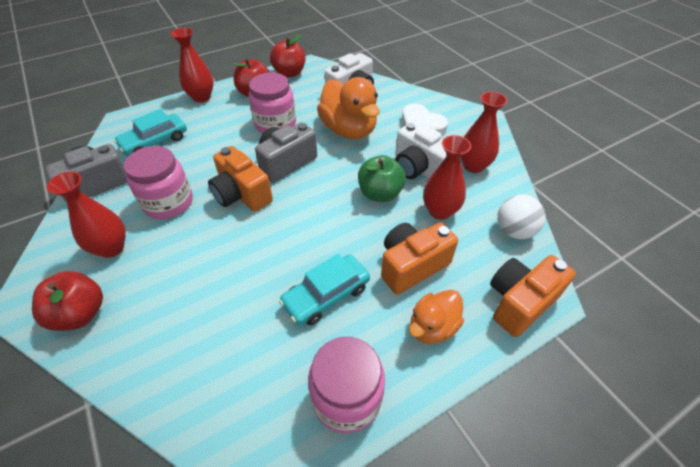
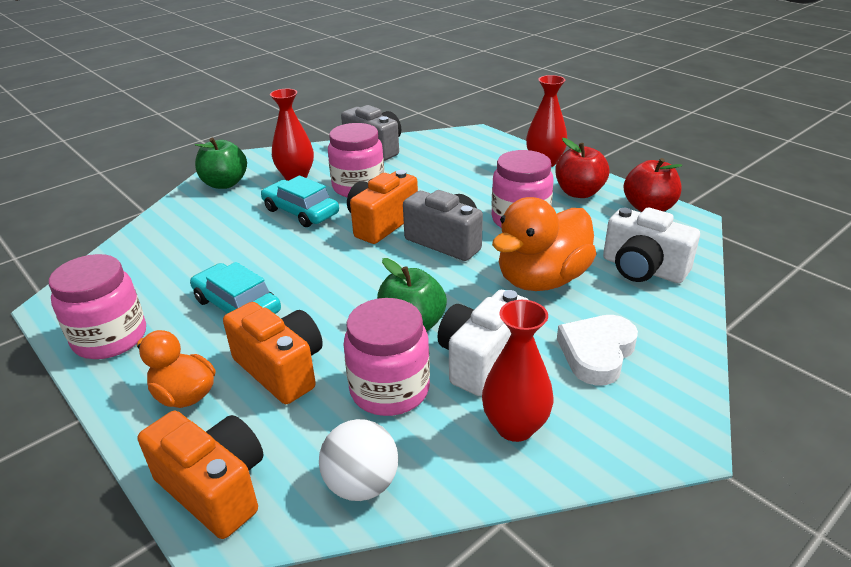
camera: 80 degrees right, 15 degrees down
red apple [32,271,103,331] -> green apple [195,138,247,189]
turquoise car [114,109,187,156] -> turquoise car moved to [261,175,339,227]
red vase [423,135,471,220] -> pink jar [343,298,430,416]

